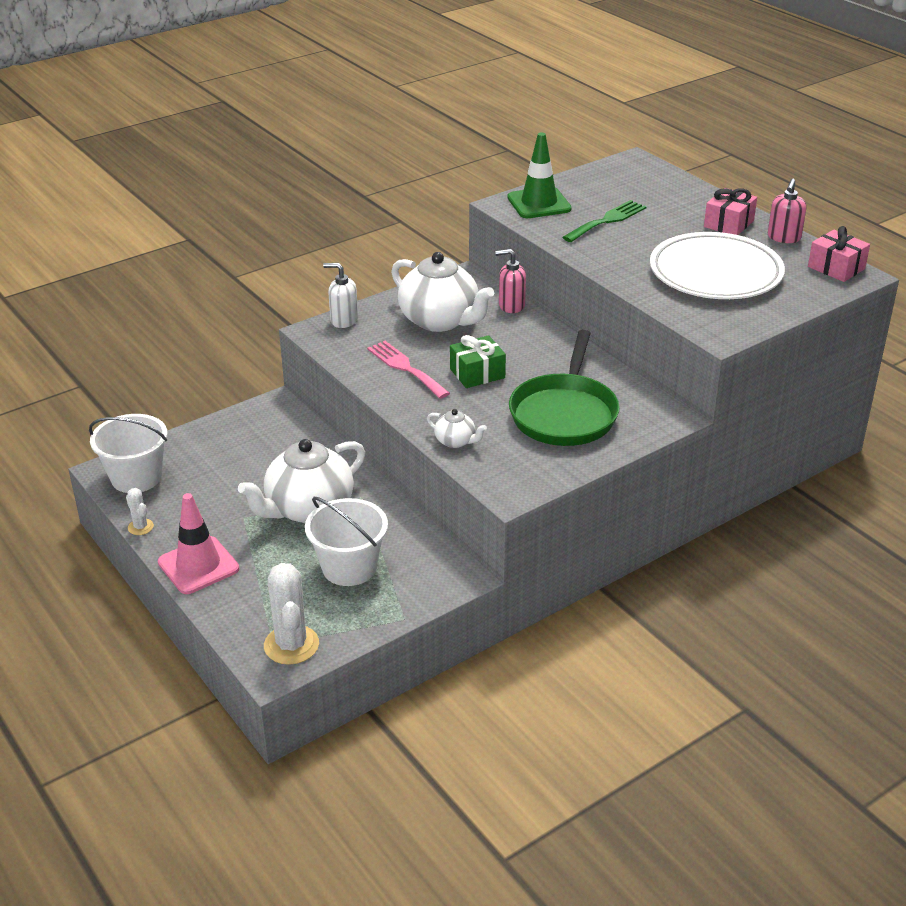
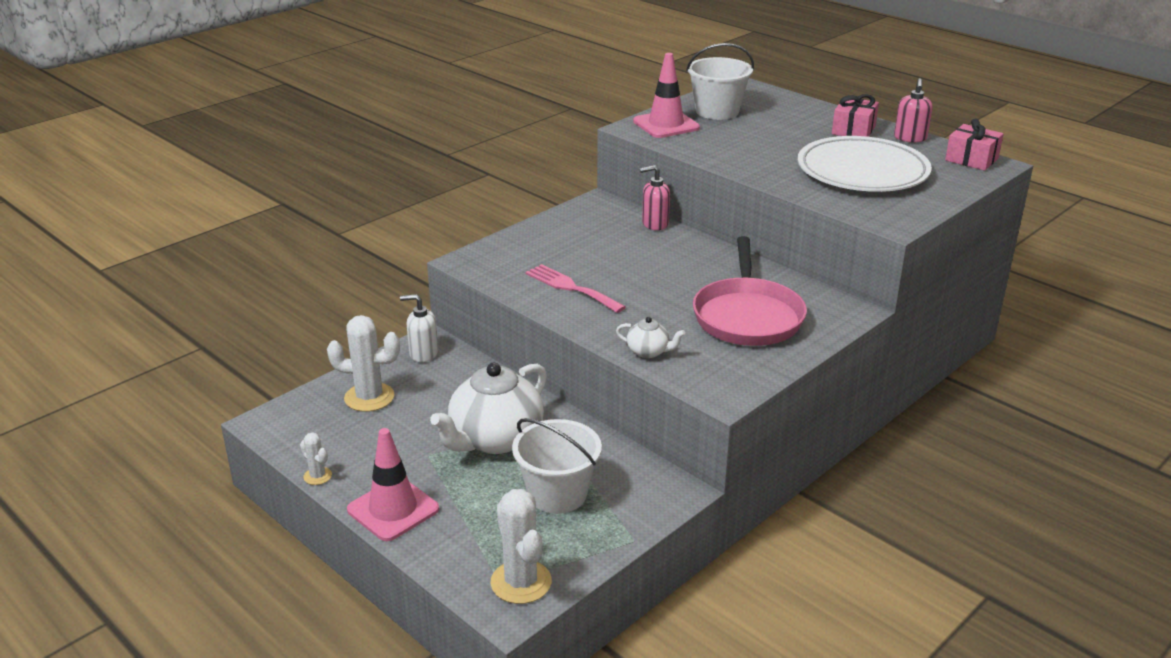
camera: 10 degrees left, 5 degrees down
white bucket [89,414,168,493] -> white bucket moved to [686,43,754,120]
white soap dispenser [323,263,358,328] -> white soap dispenser moved to [400,294,438,362]
white teapot [391,252,494,332] -> none
green gift [450,335,506,388] -> none
green traffic cone [507,132,572,218] -> pink traffic cone [633,53,700,138]
green pan [509,330,620,446] -> pink pan [693,236,807,346]
green fork [562,200,647,242] -> none
none -> white cactus [327,315,400,412]

